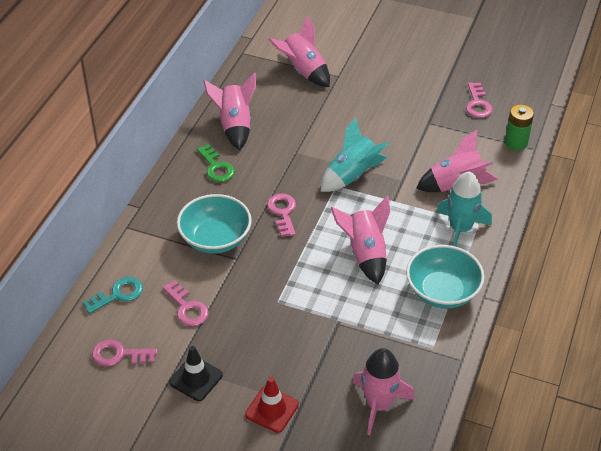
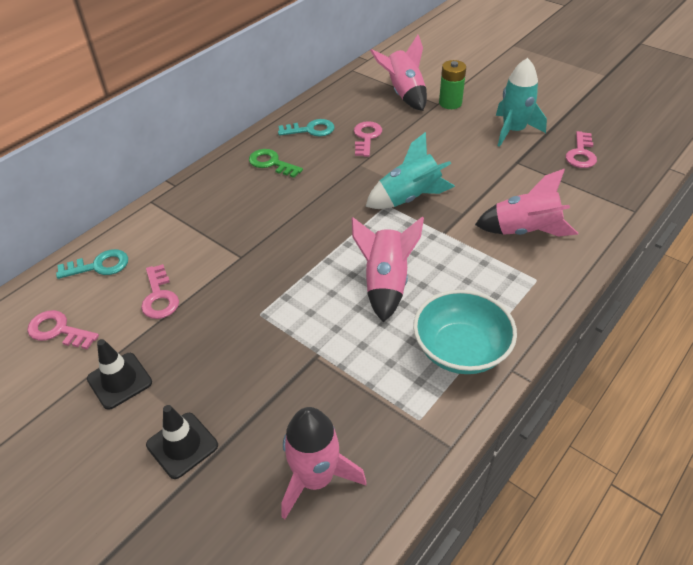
camera: 20 degrees right, 0 degrees up
turquoise bowl [177,194,252,254] -> none
green key [197,144,235,182] -> green key turned 135 degrees clockwise [249,149,303,178]
pink rocket [204,72,256,151] -> turquoise key [278,119,334,136]
red traffic cone [245,377,299,433] -> black traffic cone [146,405,218,479]
pink key [267,193,296,237] -> pink key moved to [354,121,382,157]
turquoise rocket [436,171,492,247] -> turquoise rocket moved to [496,58,547,147]
green battery [505,104,534,150] -> green battery moved to [439,60,466,109]

